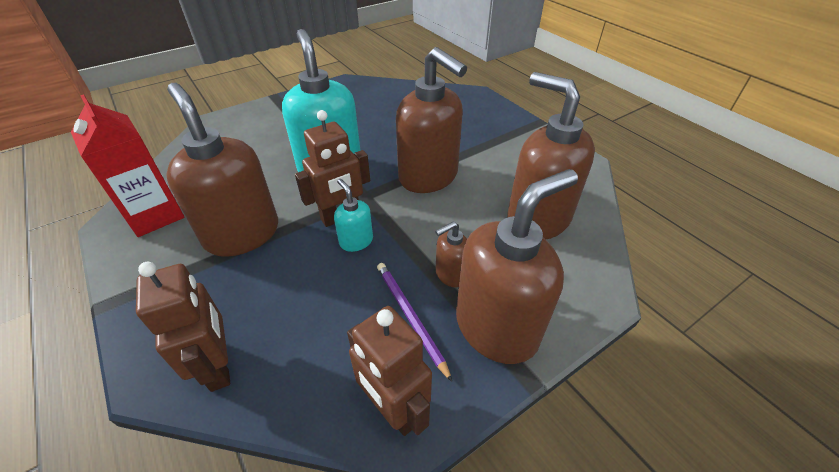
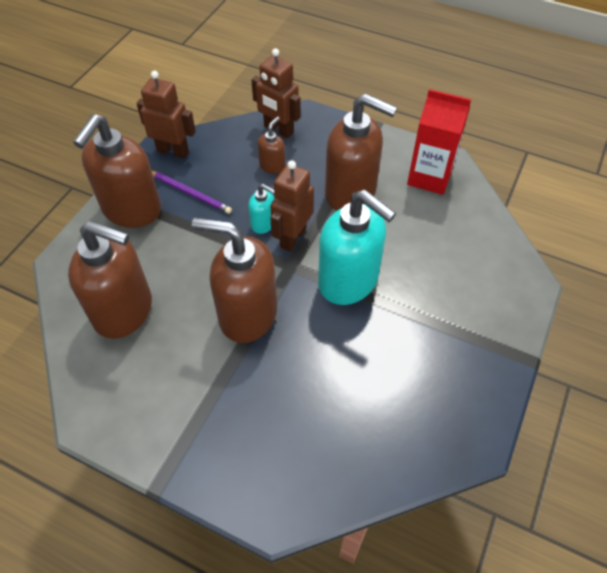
camera: 150 degrees right, 10 degrees up
brown soap dispenser [435,221,467,287] -> brown soap dispenser moved to [257,117,285,174]

